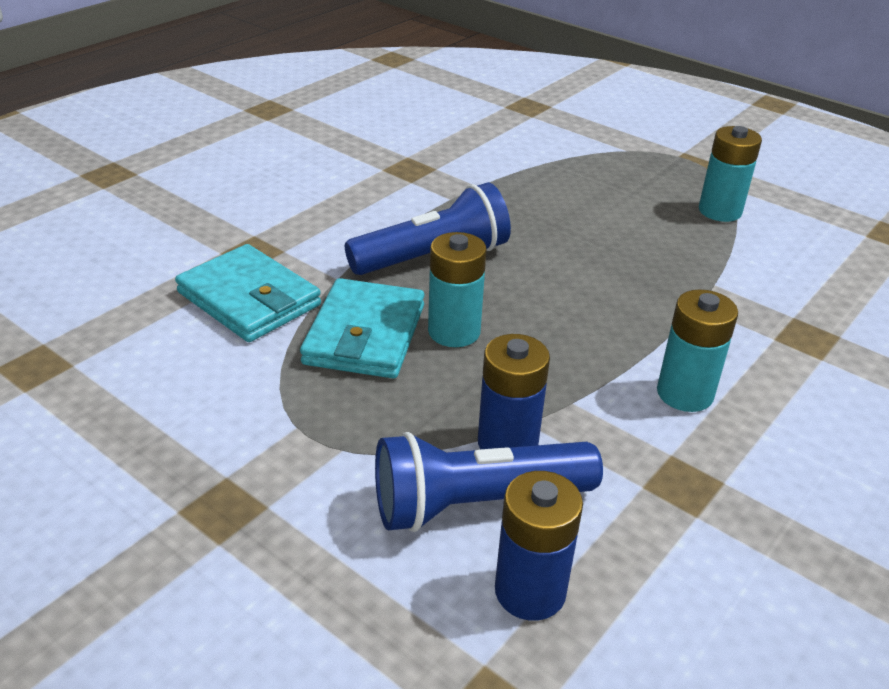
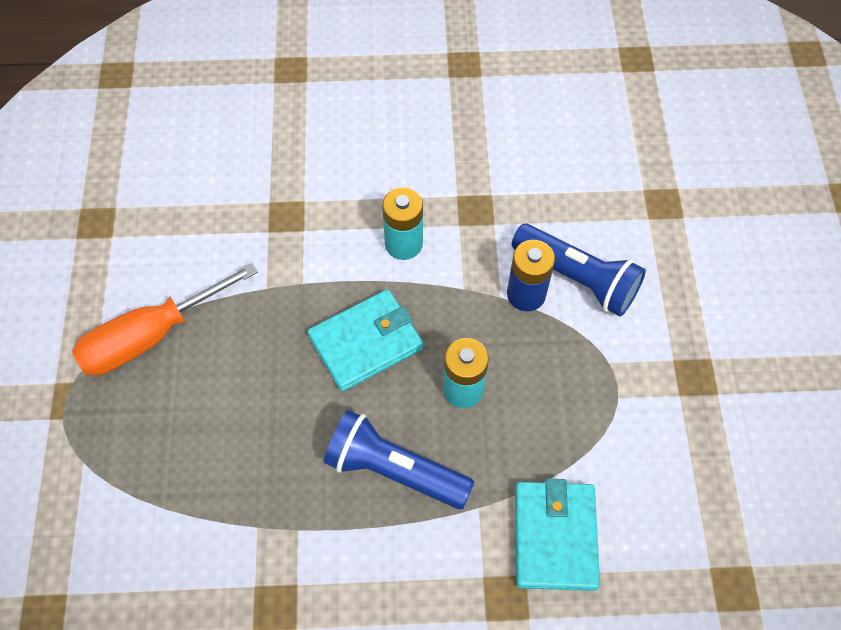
camera: 130 degrees left, 25 degrees up
turquoise wallet [300,278,424,378] -> turquoise wallet moved to [308,289,423,392]
blue battery [495,471,583,621] -> none
turquoise battery [699,126,762,222] -> orange screwdriver [72,263,258,375]

